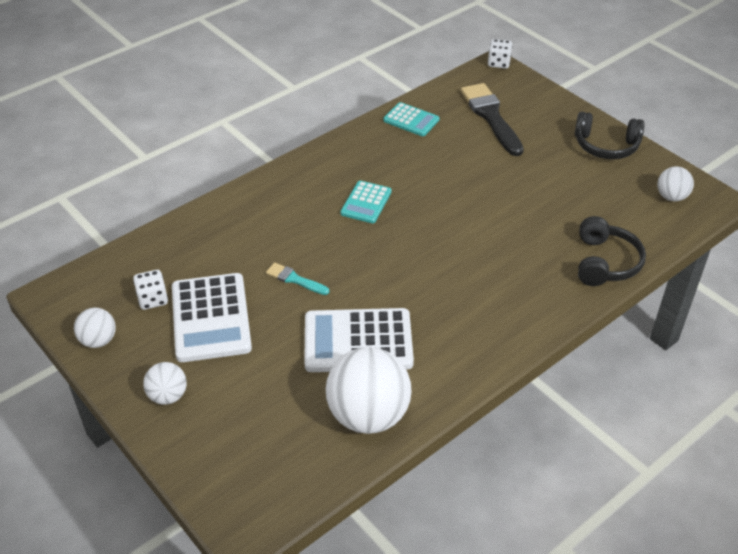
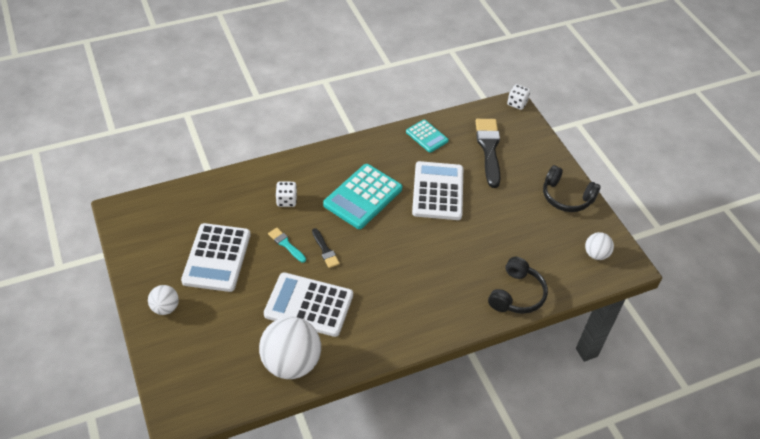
camera: 15 degrees right, 5 degrees up
white ball [74,308,116,348] -> none
white dice [133,270,168,310] -> white dice moved to [276,181,297,207]
turquoise calculator [340,181,392,223] -> turquoise calculator [323,164,402,229], size x1.76
none -> black brush [312,228,340,268]
none -> white calculator [412,161,463,220]

